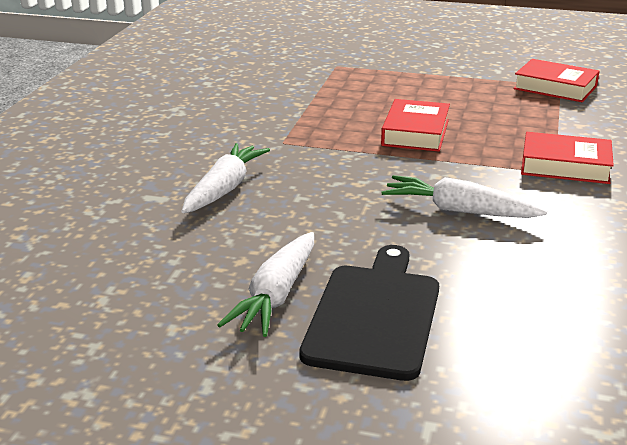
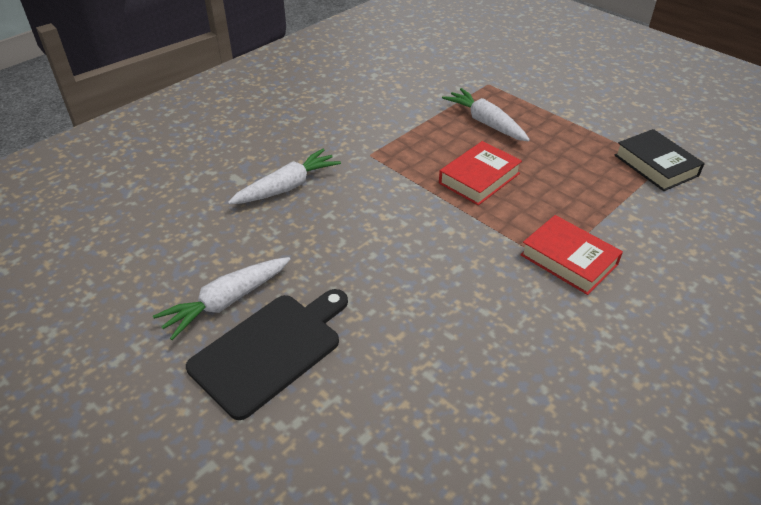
camera: 30 degrees right, 15 degrees up
white carrot [381,175,547,218] -> white carrot moved to [442,88,530,141]
red book [513,59,600,102] -> black book [615,129,705,191]

